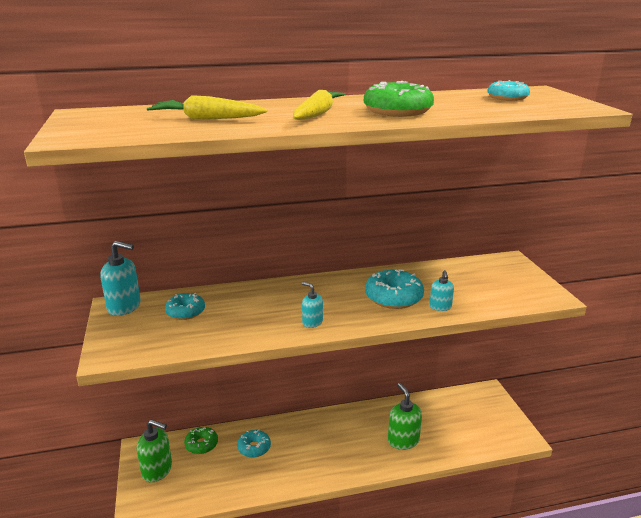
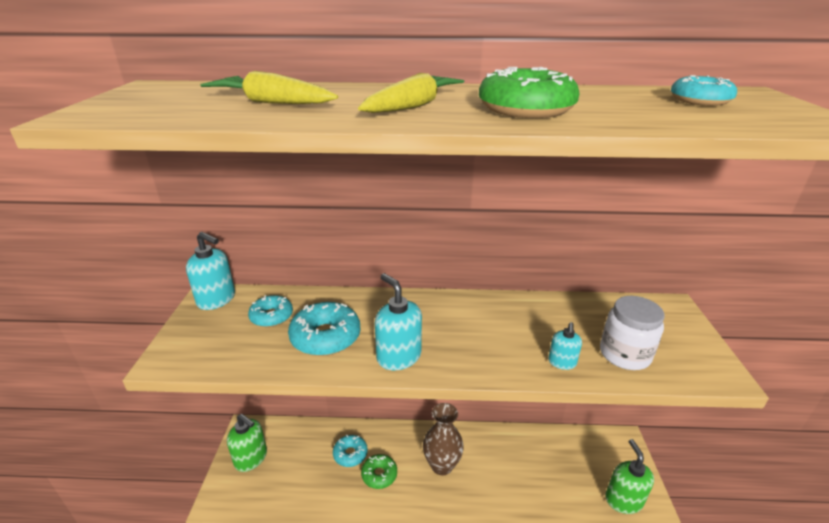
camera: 15 degrees right, 5 degrees up
green donut [184,427,218,454] -> green donut moved to [361,454,397,489]
turquoise soap dispenser [302,282,323,328] -> turquoise soap dispenser [375,273,422,371], size x1.73
turquoise donut [365,269,424,309] -> turquoise donut moved to [288,302,361,356]
green soap dispenser [388,383,422,450] -> green soap dispenser moved to [605,439,654,514]
none -> brown vase [423,403,464,475]
none -> white jar [600,296,665,370]

